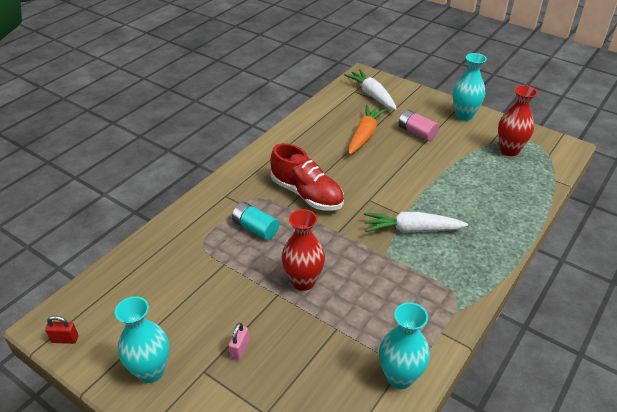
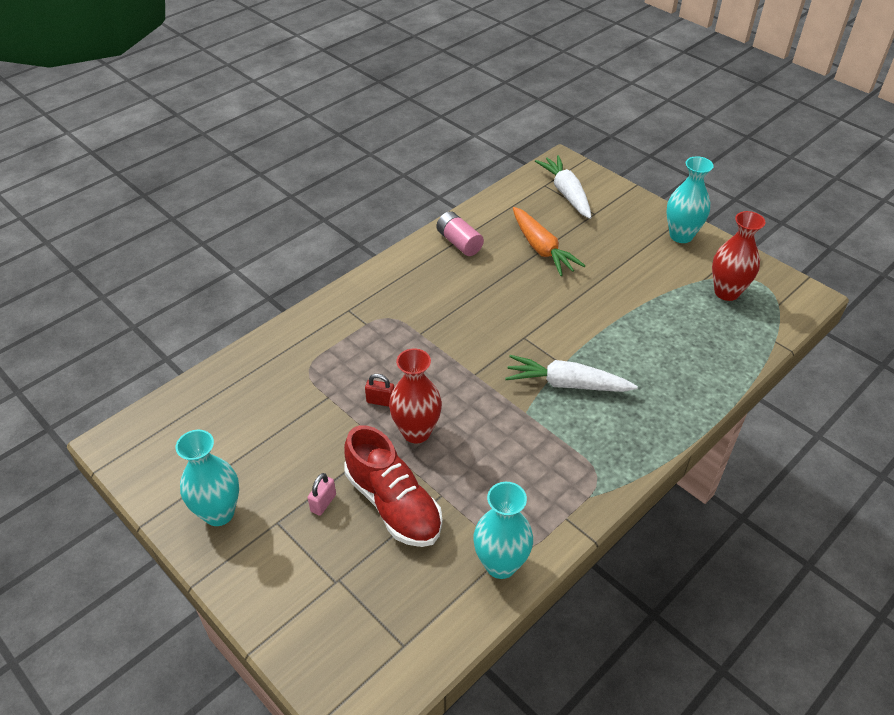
camera: 10 degrees right, 5 degrees up
red padlock [45,315,79,344] -> red padlock moved to [365,374,394,407]
turquoise battery [232,202,279,240] -> none
red shoe [270,143,344,211] -> red shoe moved to [344,425,442,547]
orange carrot [348,105,387,155] -> orange carrot turned 120 degrees clockwise [513,207,586,276]
pink battery [399,110,439,141] -> pink battery moved to [437,211,484,256]

